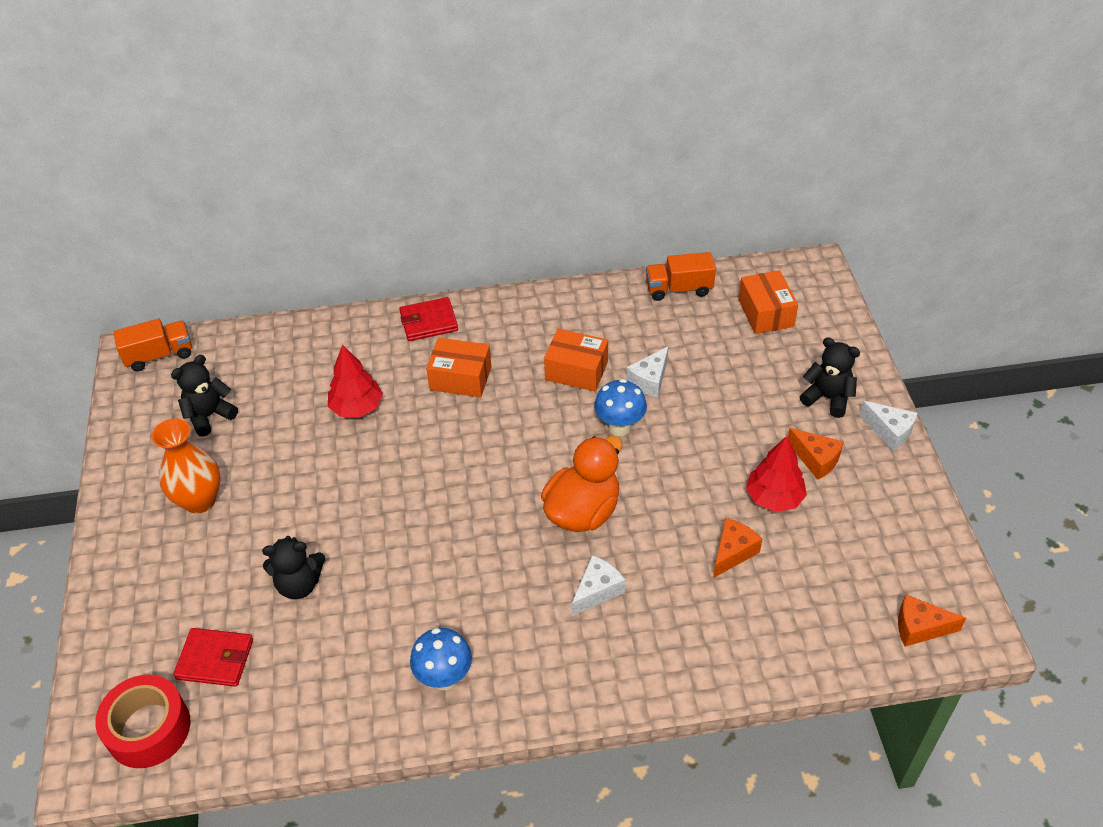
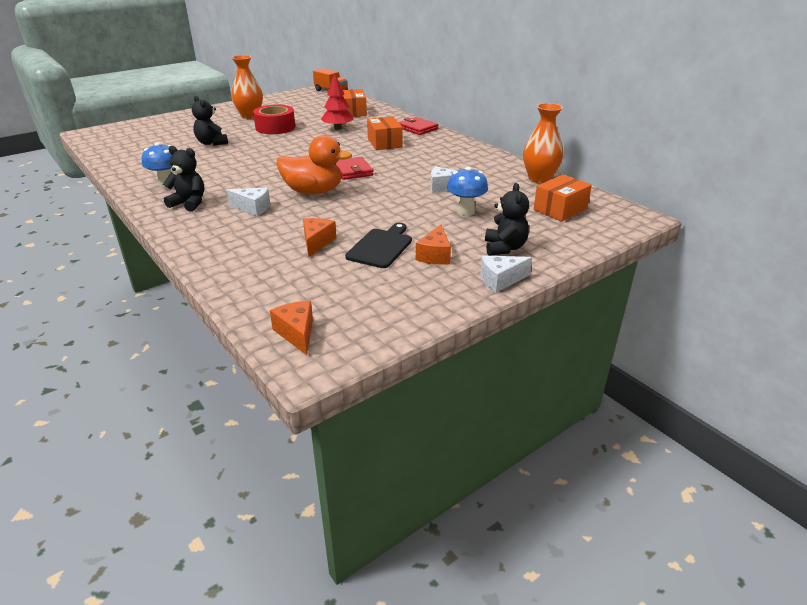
camera: 60 degrees right, 15 degrees down
red tape [95,675,190,768] -> red tape moved to [253,104,295,134]
black teddy bear [171,355,238,437] -> black teddy bear moved to [163,146,204,212]
red wallet [173,628,253,687] -> red wallet moved to [335,157,374,180]
orange box [544,329,608,391] -> orange box moved to [343,89,367,117]
blue mushroom [594,379,647,436] -> blue mushroom moved to [447,167,488,216]
orange truck [646,252,716,301] -> orange vase [523,103,563,183]
orange cheese [713,518,762,578] -> orange cheese turned 90 degrees counterclockwise [303,218,336,257]
red tree [746,436,807,512] -> black cutting board [345,223,412,268]
white cheese [859,401,917,451] -> white cheese turned 60 degrees clockwise [480,256,532,292]

